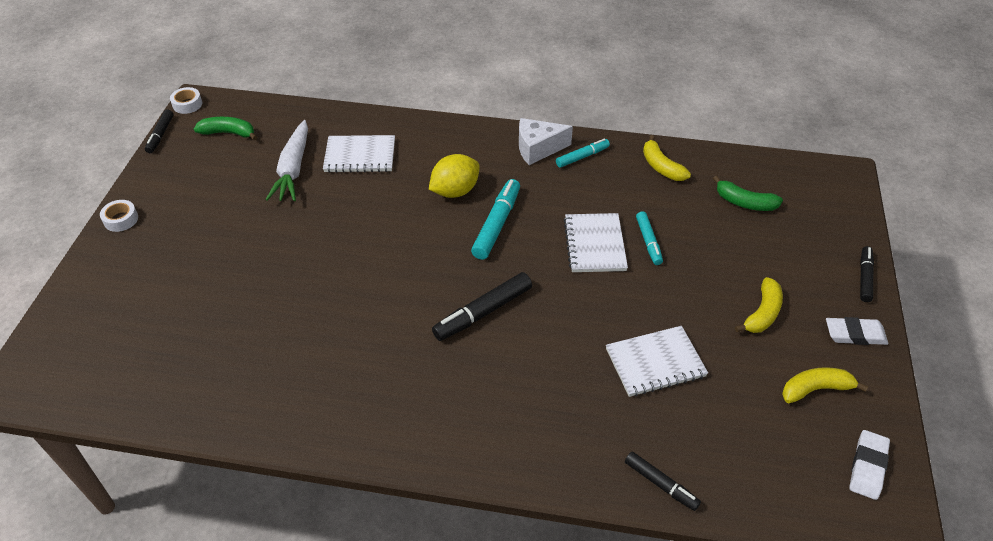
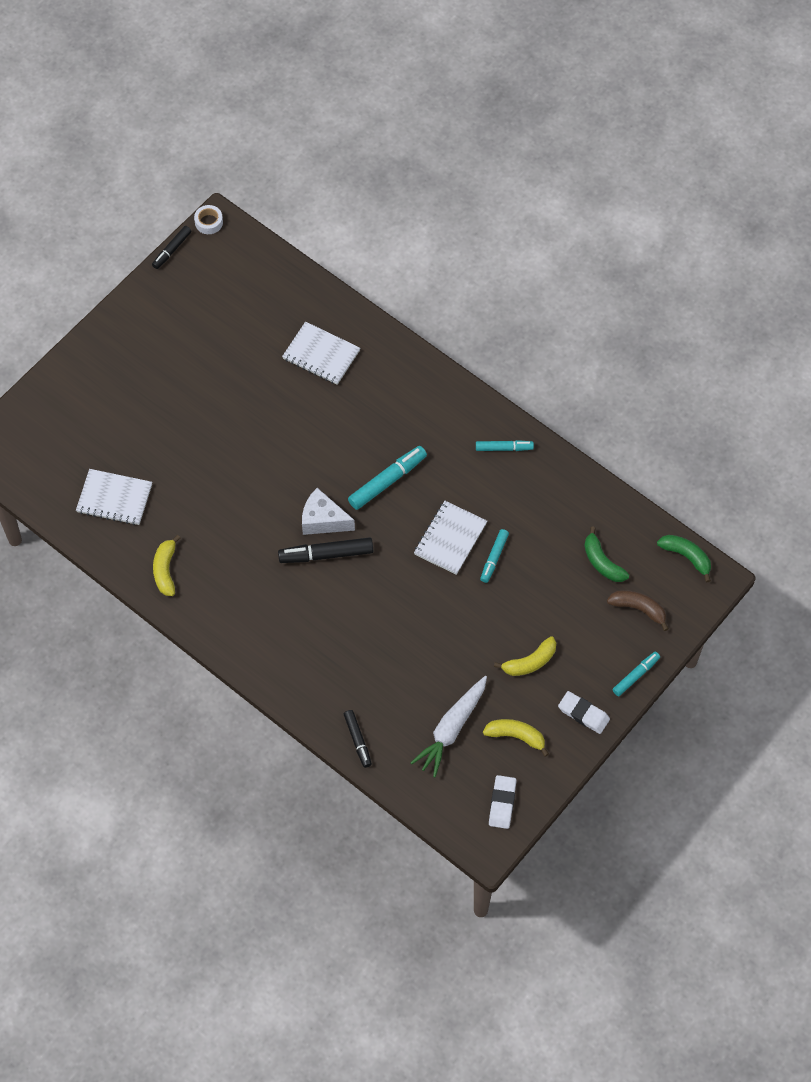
camera: 30 degrees right, 15 degrees up
white tape [100,200,138,232] -> none
green banana [194,117,257,140] -> green banana moved to [657,535,711,582]
white carrot [265,120,308,201] -> white carrot moved to [411,676,487,778]
yellow lemon [429,154,480,198] -> none
white cheese [519,118,573,165] -> white cheese moved to [302,488,355,535]
white notebook [606,326,708,397] -> white notebook moved to [76,469,152,525]
yellow banana [643,135,691,181] -> yellow banana moved to [153,535,180,596]
white eraser [849,430,890,500] -> white eraser turned 45 degrees counterclockwise [489,775,517,829]
black marker [860,246,874,302] -> turquoise marker [612,652,660,696]
none -> brown banana [607,590,669,631]

